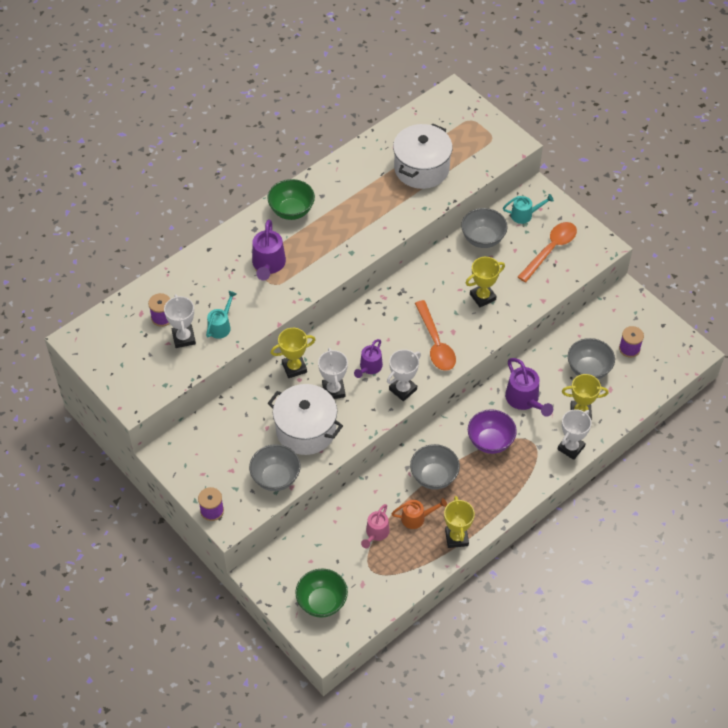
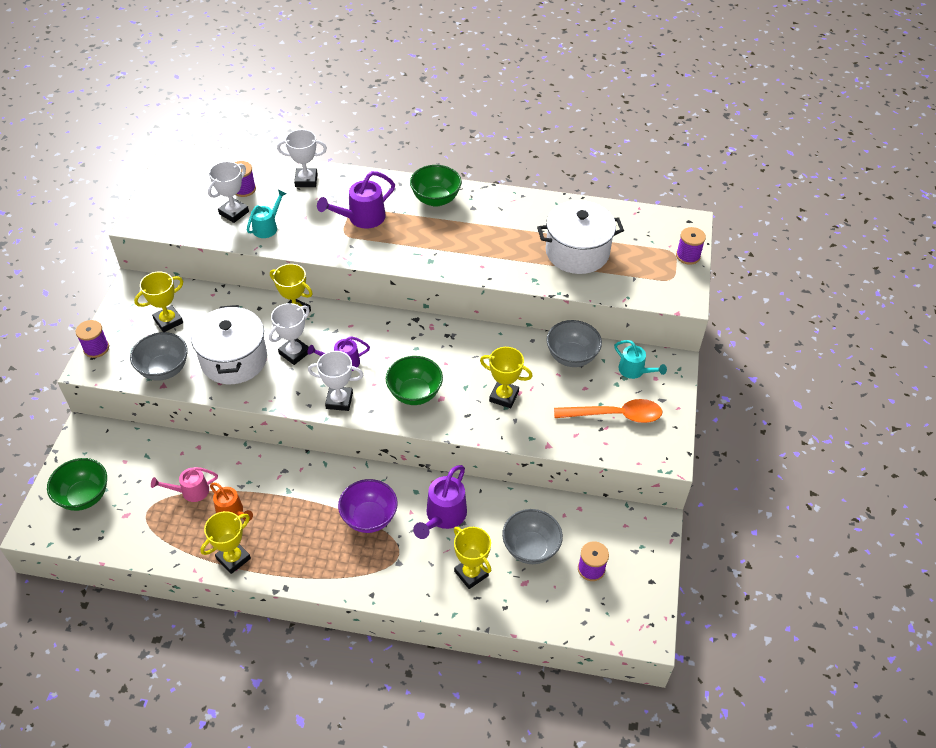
camera: 50 degrees right, 5 degrees down
turquoise watering can [206,291,237,339] -> turquoise watering can turned 45 degrees counterclockwise [247,190,287,238]
grey bowl [410,444,460,490] -> none
orange spoon [415,300,456,371] -> green bowl [386,356,443,405]
white trophy [557,409,591,460] -> white trophy moved to [277,129,327,187]
none -> yellow trophy [134,272,183,332]
none -> purple spool [676,227,706,265]

